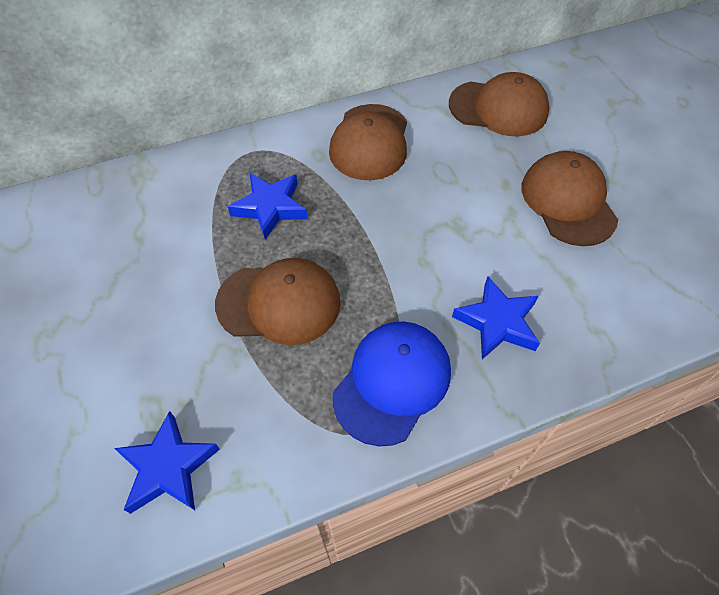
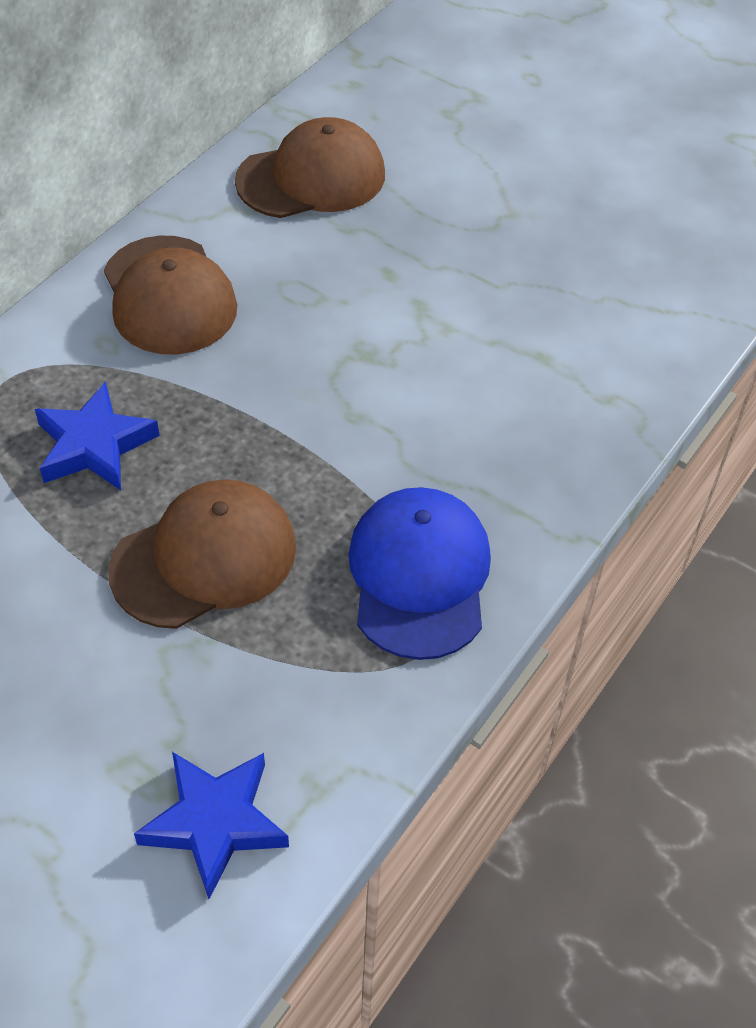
camera: 35 degrees left, 5 degrees down
blue star [452,276,540,359] -> none
brown cap [522,151,618,246] -> none

